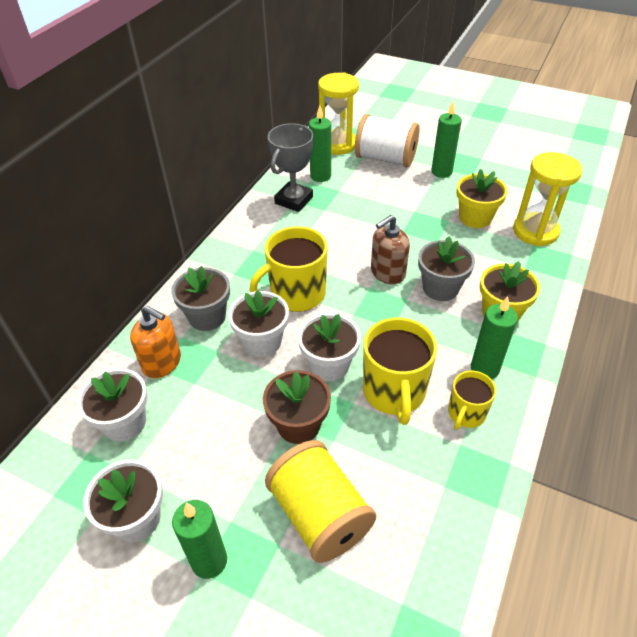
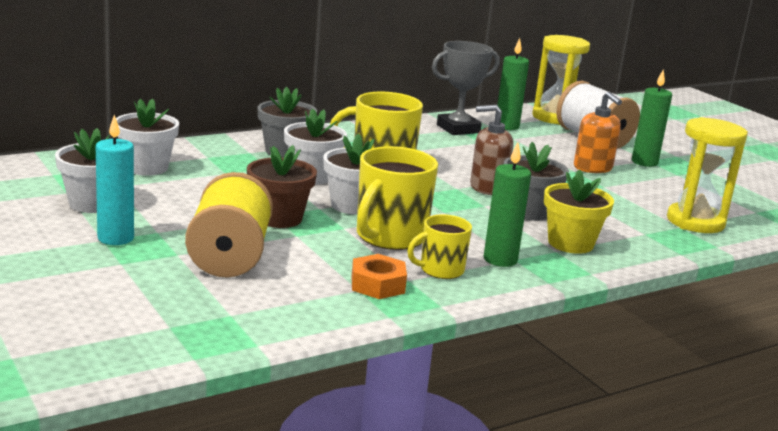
camera: 30 degrees right, 25 degrees down
orange soap dispenser [130,306,181,378] -> orange soap dispenser moved to [574,92,622,173]
green candle [172,500,227,579] -> turquoise candle [96,115,134,245]
yellow flower pot [456,169,508,228] -> none
none -> orange nut [352,254,407,299]

